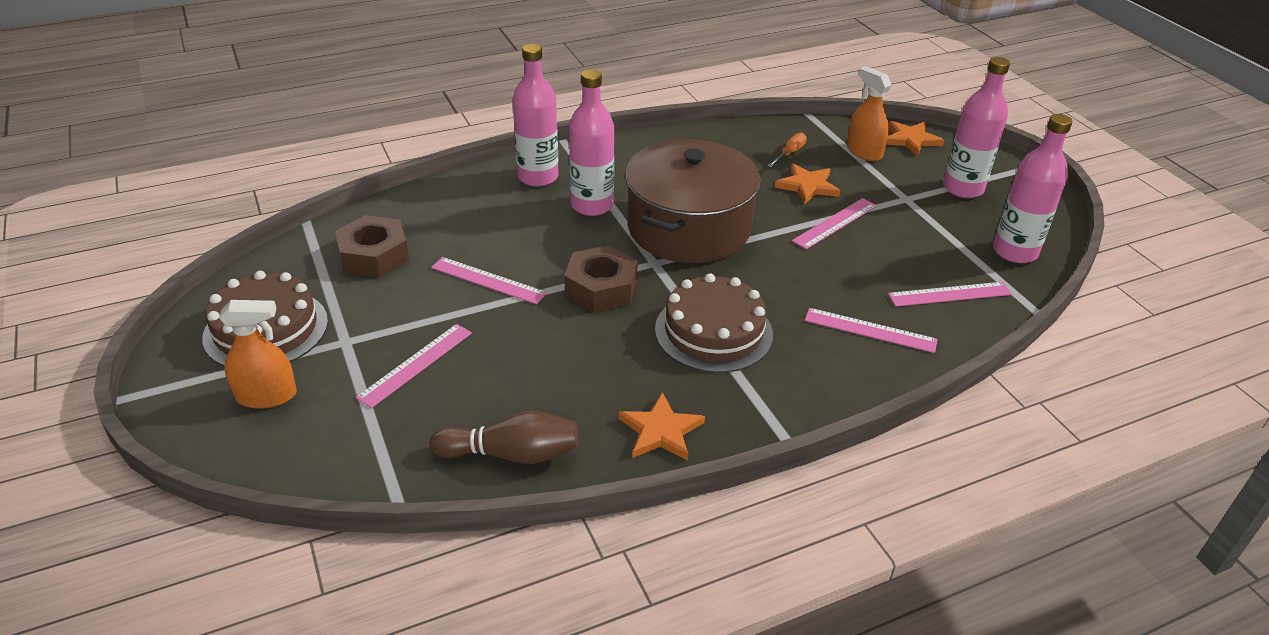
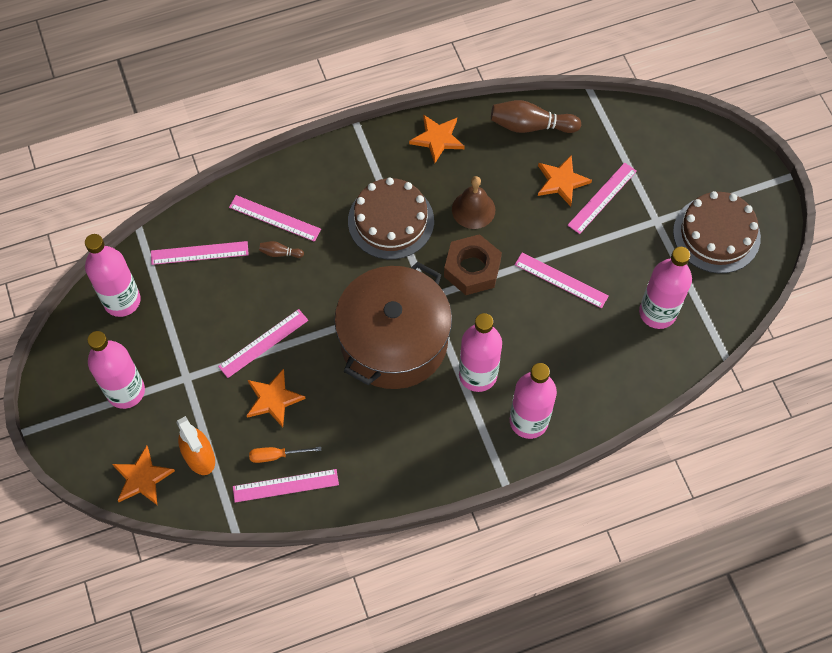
camera: 175 degrees left, 25 degrees up
orange spray bottle [219,300,297,409] -> none
brown nut [335,215,409,277] -> pink bottle [639,247,692,329]
orange screwdriver [768,133,807,167] -> orange screwdriver turned 45 degrees clockwise [249,447,321,463]
none -> pink ruler [233,469,339,503]
none -> brown bowling pin [259,241,304,258]
none -> brown bell [452,176,495,229]
none -> orange star [538,155,592,206]

